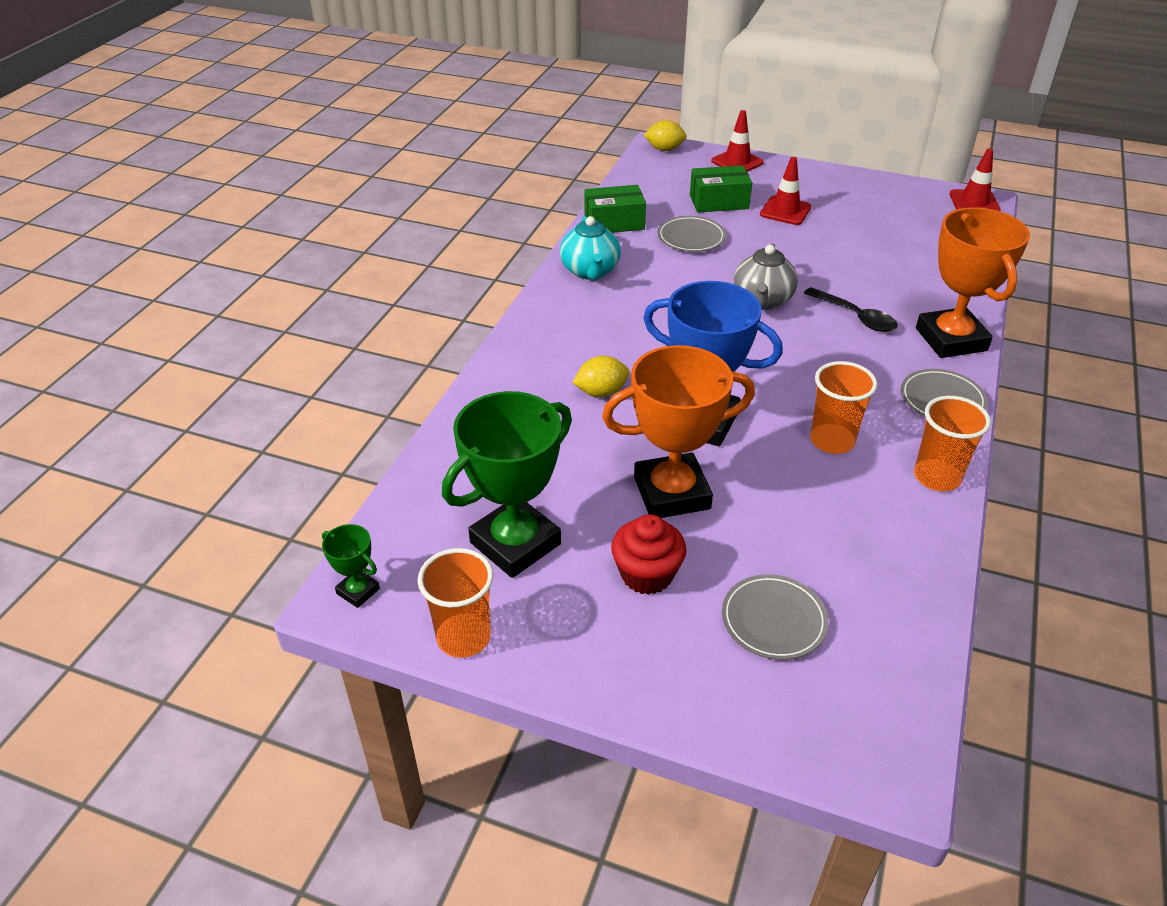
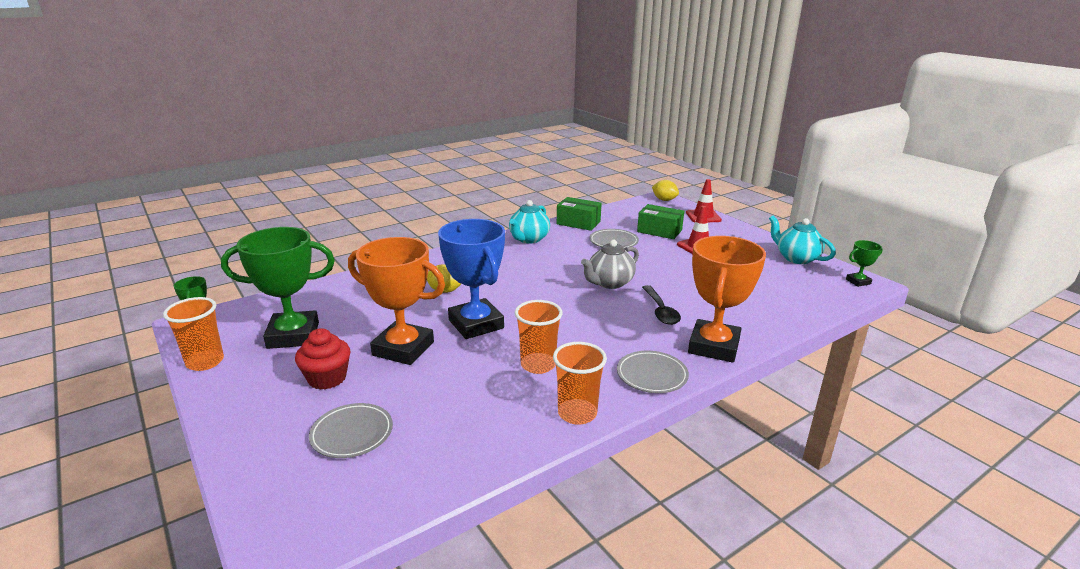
camera: 35 degrees right, 15 degrees down
red traffic cone [950,149,1001,211] -> green trophy [846,240,883,287]
none -> turquoise teapot [769,216,836,264]

